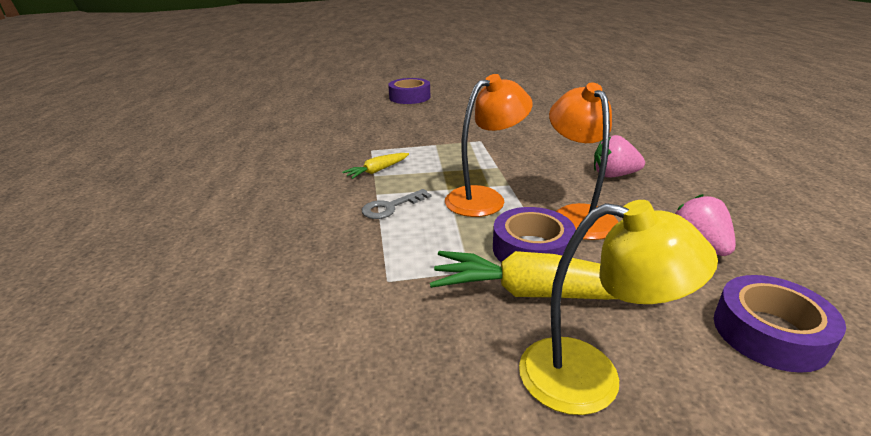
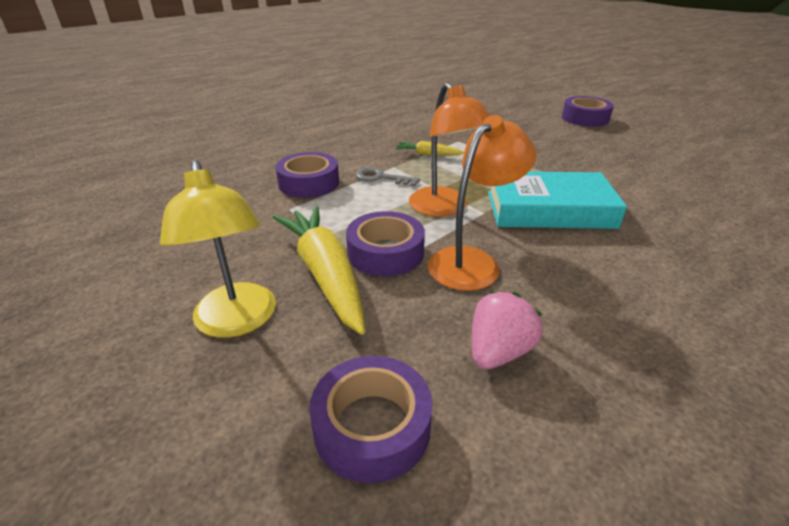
camera: 55 degrees right, 5 degrees up
orange lamp [445,74,533,217] -> orange lamp turned 45 degrees clockwise [409,82,490,217]
pink strawberry [594,135,645,177] -> none
none -> purple tape [275,152,339,198]
none -> turquoise book [488,171,627,229]

